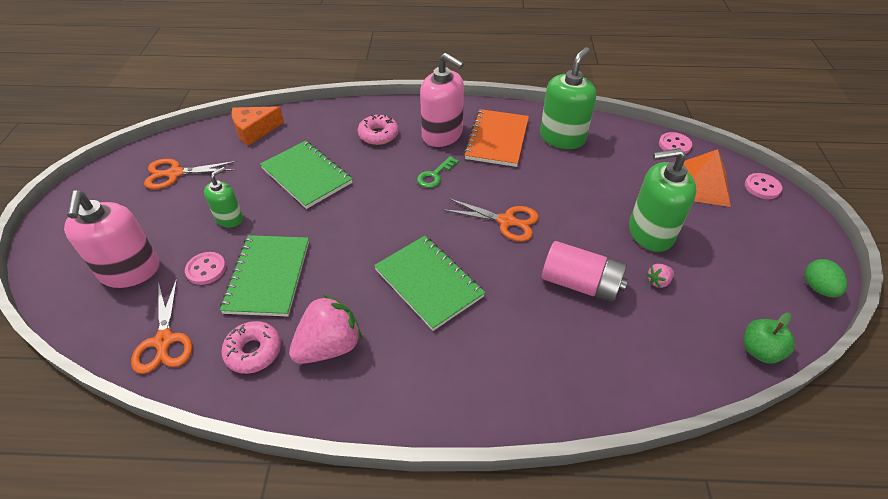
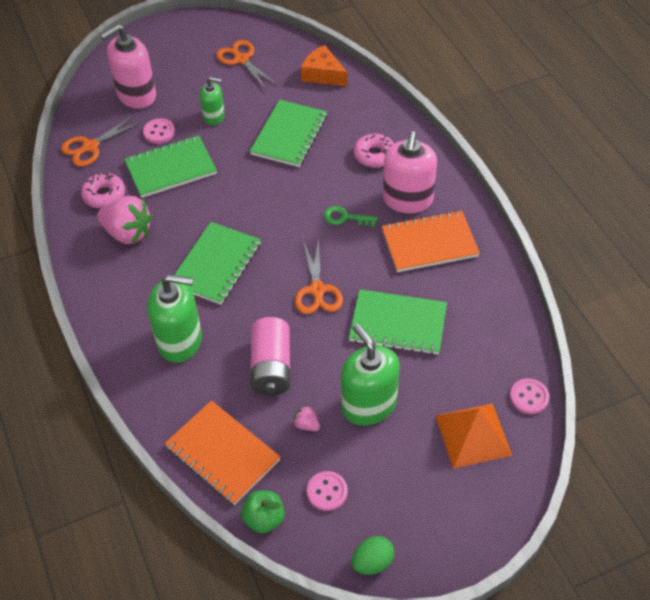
camera: 65 degrees right, 5 degrees up
green soap dispenser [540,47,596,149] -> green soap dispenser moved to [147,274,202,363]
pink button [745,173,783,199] -> pink button moved to [307,471,348,511]
none -> orange notebook [165,400,280,505]
none -> green notebook [349,289,447,355]

